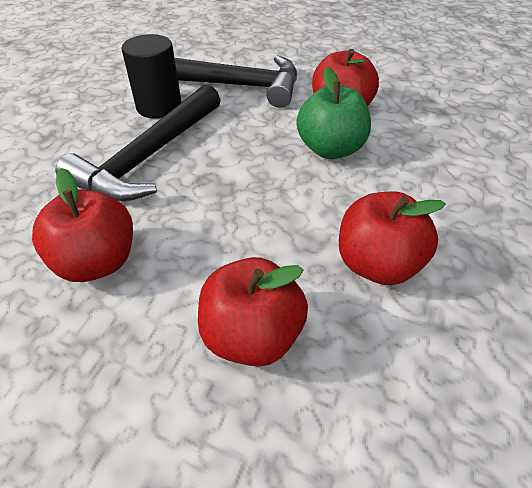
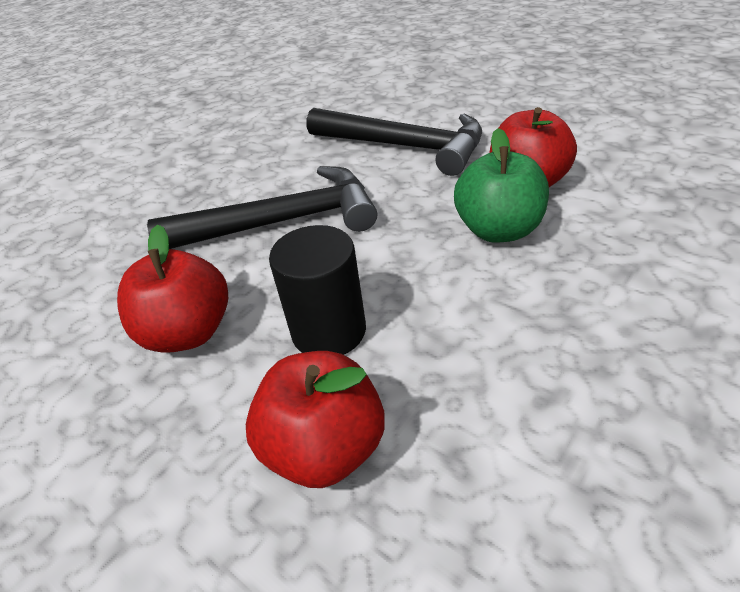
camera: 20 degrees right, 5 degrees down
black hammer [56,84,221,201] -> black hammer turned 150 degrees counterclockwise [147,166,377,249]
black cylinder [122,34,181,119] -> black cylinder moved to [269,225,366,355]
red apple [339,191,446,285] -> none

